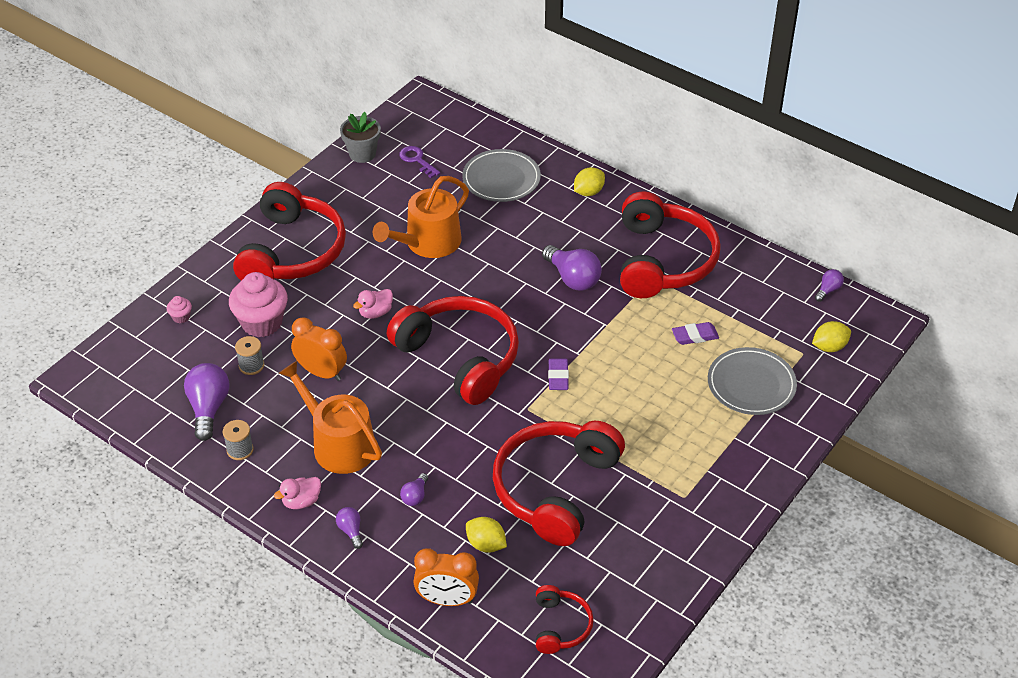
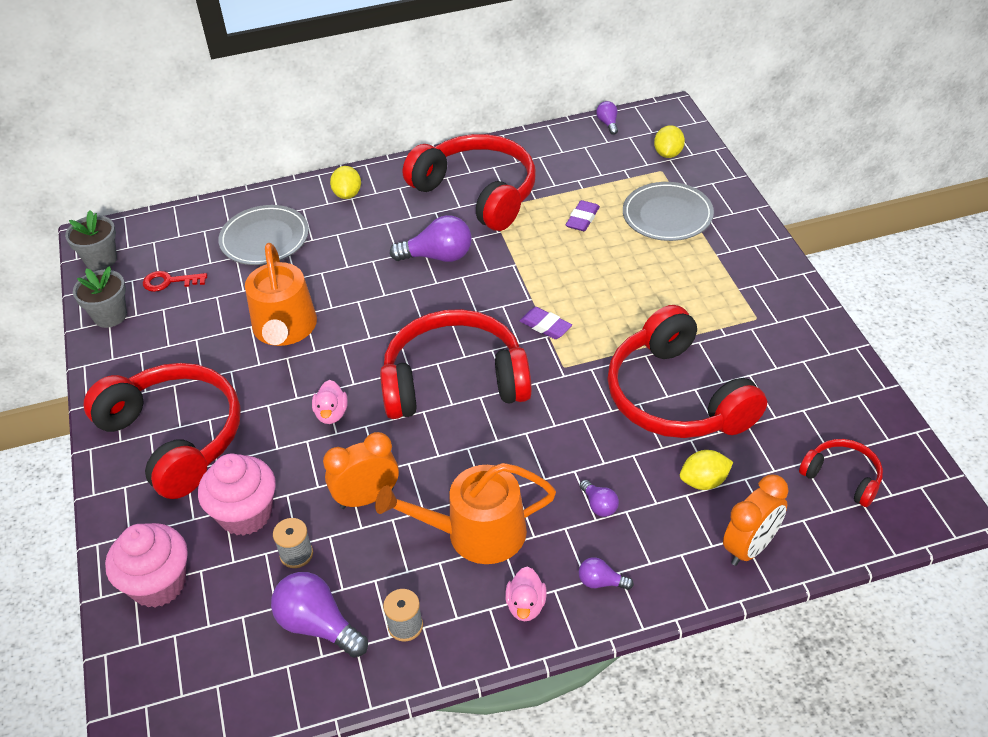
camera: 50 degrees left, 0 degrees up
pink cupcake [167,296,192,323] -> pink cupcake [105,523,188,608], size x2.33
purple key [399,146,440,178] -> red key [143,271,207,292]
none -> grey flower pot [65,210,117,271]

